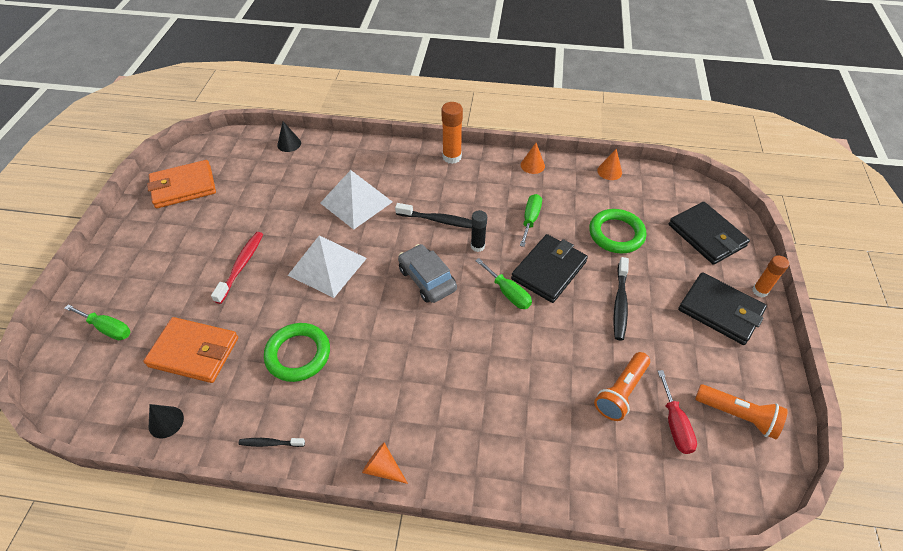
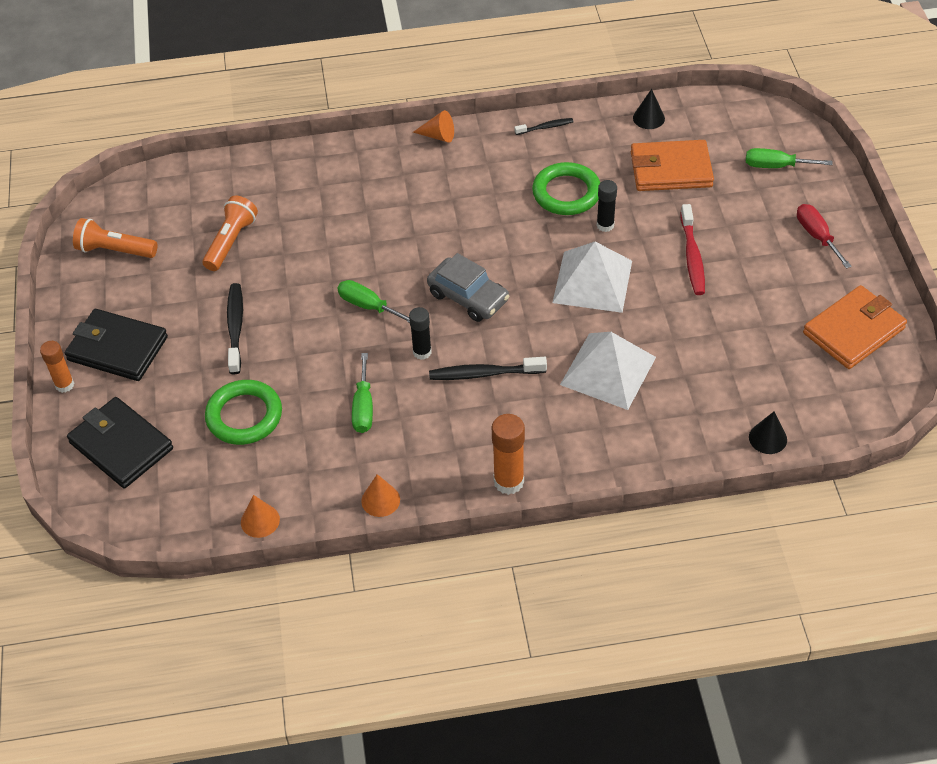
camera: 165 degrees right, 0 degrees up
black wallet [511,234,588,303] -> none
red screwdriver [658,370,697,454] -> red screwdriver moved to [797,204,852,269]
none -> black glue stick [597,180,617,232]

